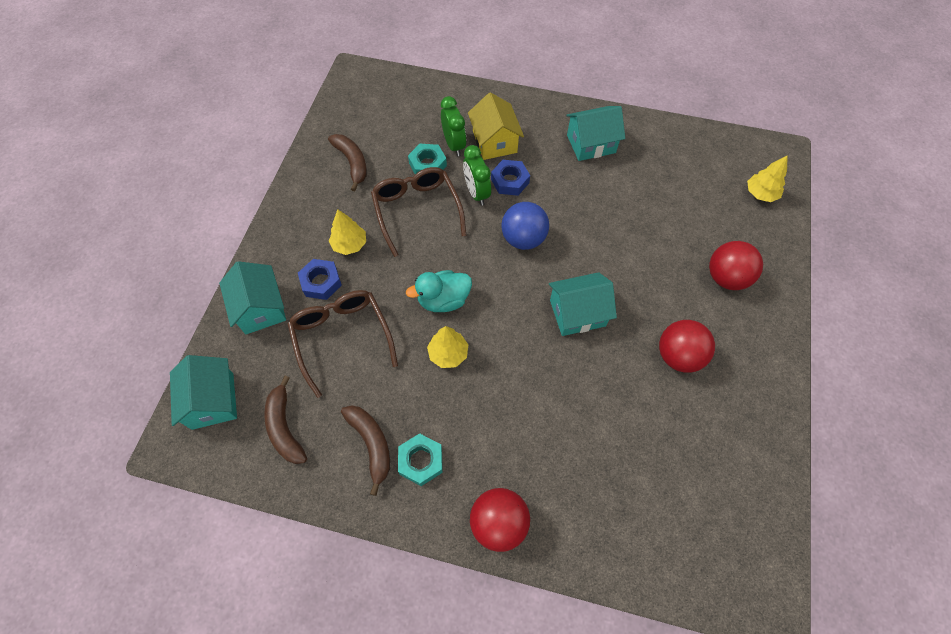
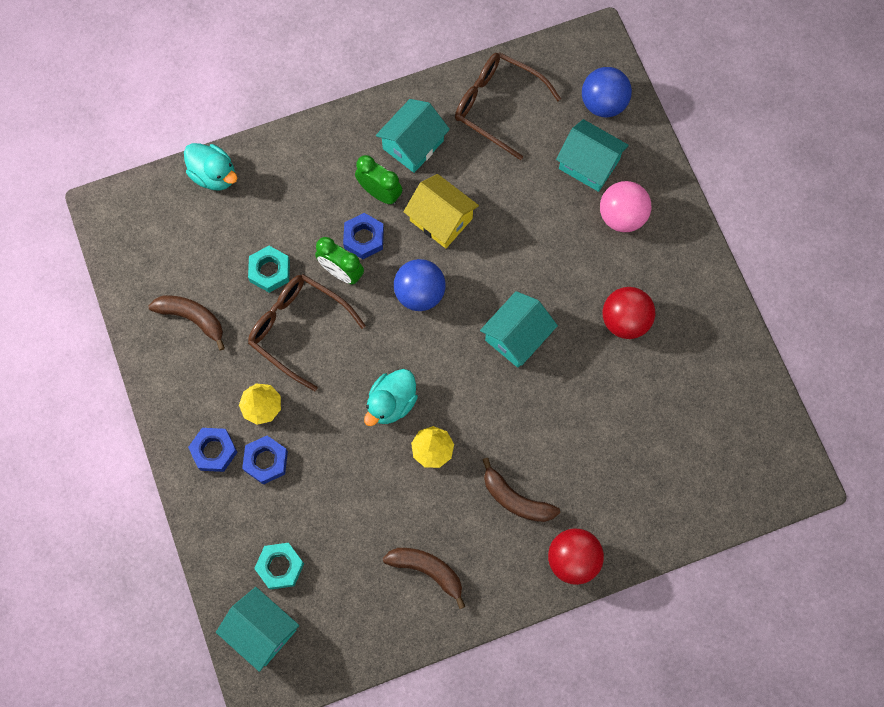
camera: 35 degrees left, 10 degrees up
turquoise house [219,261,286,334] -> turquoise house moved to [556,119,629,192]
brown banana [264,376,307,464] -> brown banana moved to [482,458,560,522]
brown glasses [288,290,398,398] -> brown glasses moved to [455,52,561,160]
turquoise nut [398,433,443,486] -> turquoise nut moved to [254,543,304,590]
green clock [441,96,466,156] -> green clock moved to [355,155,402,204]
yellow house [468,92,524,160] -> yellow house moved to [403,174,479,248]
red ball [709,241,763,290] -> pink ball [600,181,651,232]
yellow tree [747,155,788,202] -> blue ball [582,67,632,117]
none -> turquoise duck [184,143,238,190]
none -> blue nut [188,428,238,472]

